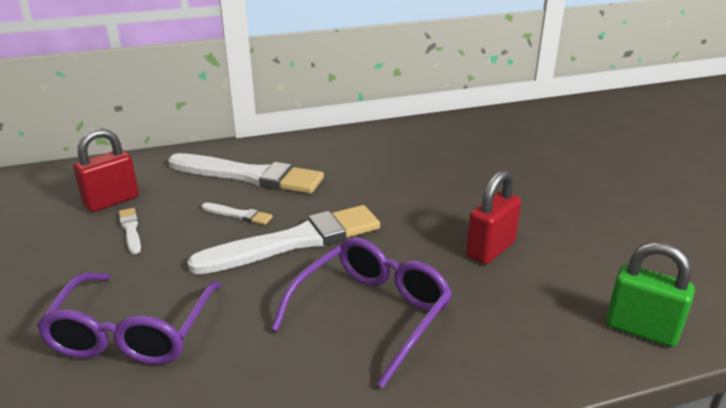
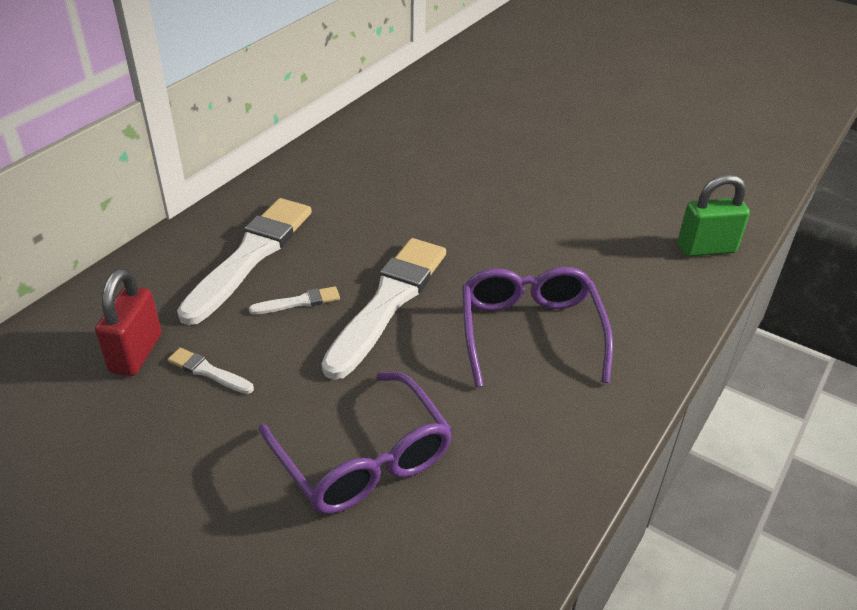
camera: 40 degrees left, 10 degrees up
white brush [168,153,324,193] -> white brush turned 45 degrees counterclockwise [177,198,312,325]
red padlock [466,170,521,264] -> none

